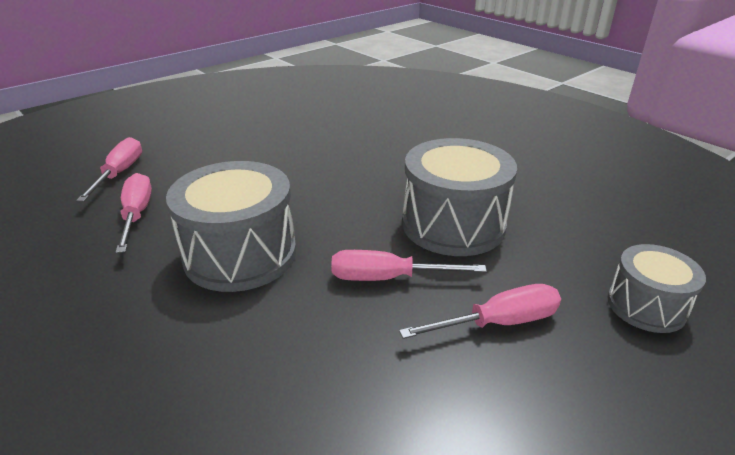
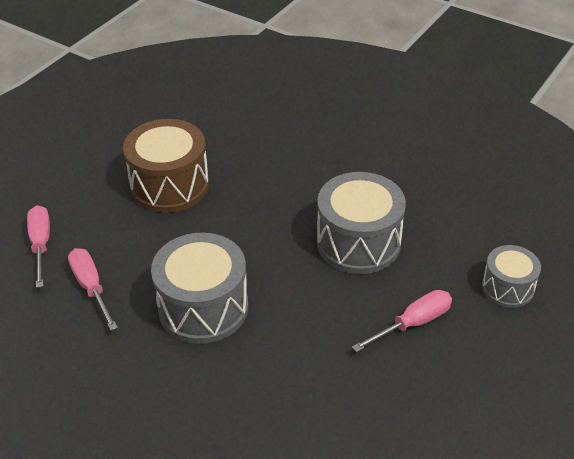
camera: 15 degrees left, 10 degrees up
pink screwdriver [331,250,487,281] -> none
none -> brown drum [123,119,209,213]

